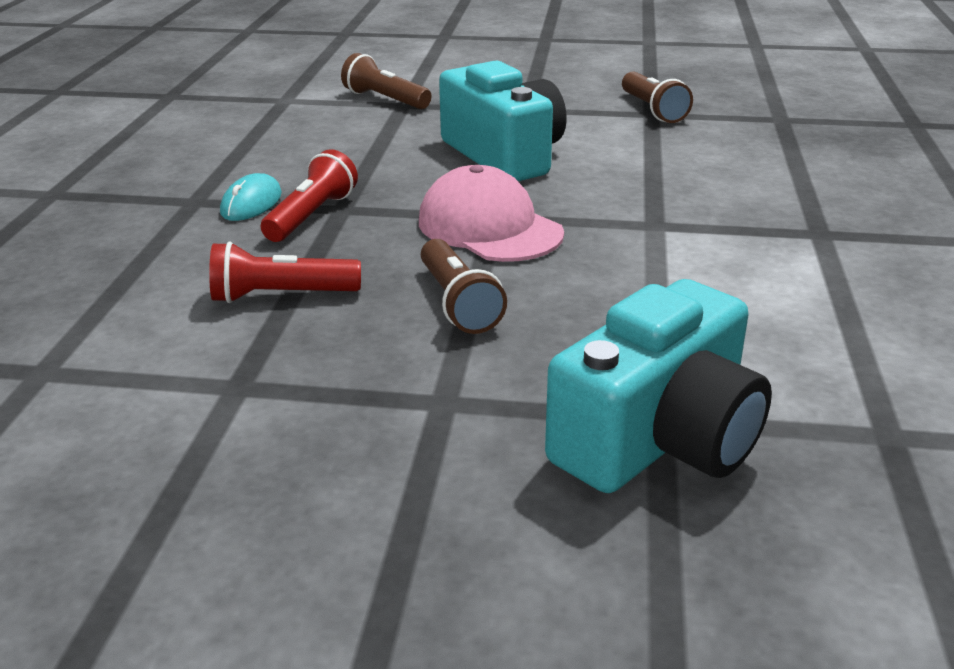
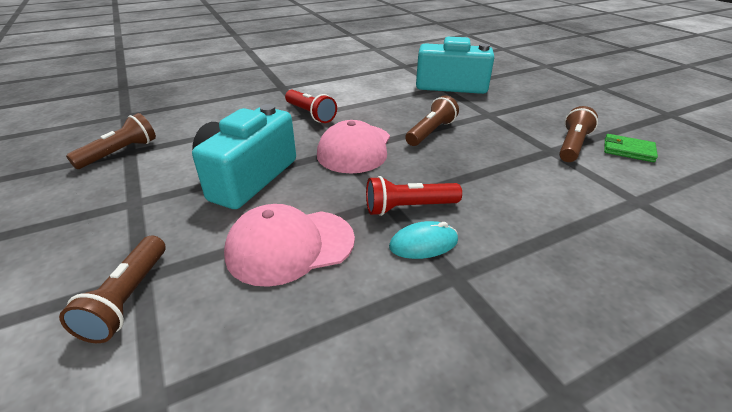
camera: 125 degrees left, 5 degrees up
red flashlight [209,242,361,303] -> red flashlight moved to [285,90,337,123]
none -> pink cap [224,204,355,287]
none -> brown flashlight [559,106,598,162]
none -> green wallet [604,134,658,162]

